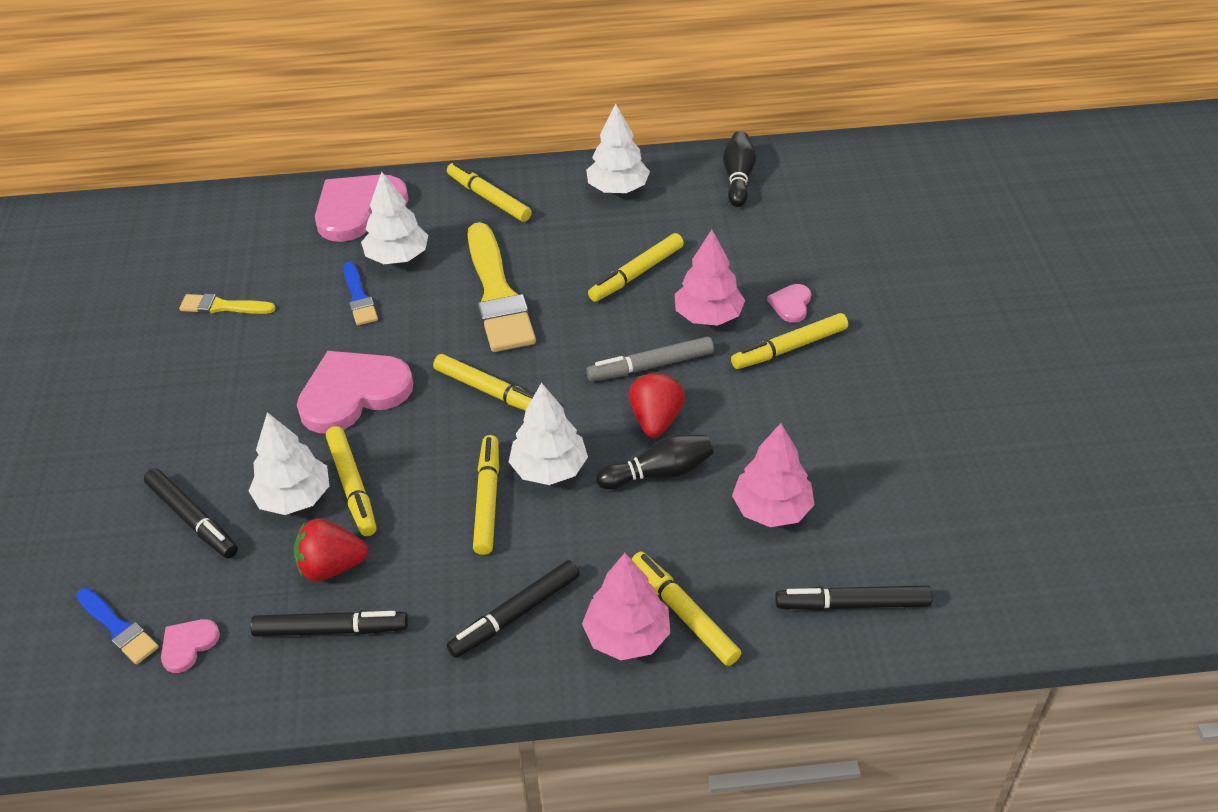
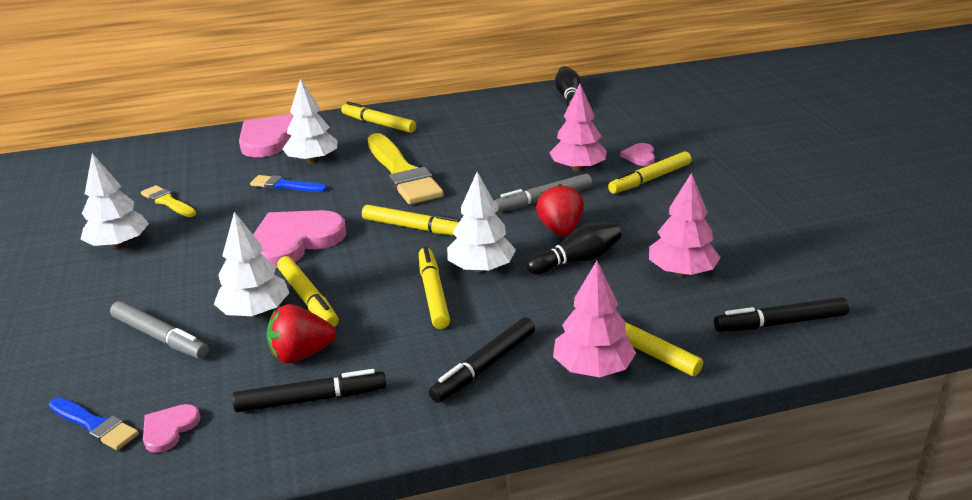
camera: 10 degrees left, 15 degrees down
black marker [144,468,238,558] -> grey marker [110,301,209,359]
yellow brush [179,294,276,314] -> yellow brush turned 45 degrees clockwise [141,185,196,217]
blue brush [343,262,378,325] -> blue brush turned 135 degrees clockwise [250,175,327,192]
white tree [586,104,650,193] -> white tree moved to [80,153,149,249]
yellow marker [588,233,684,302] -> none

